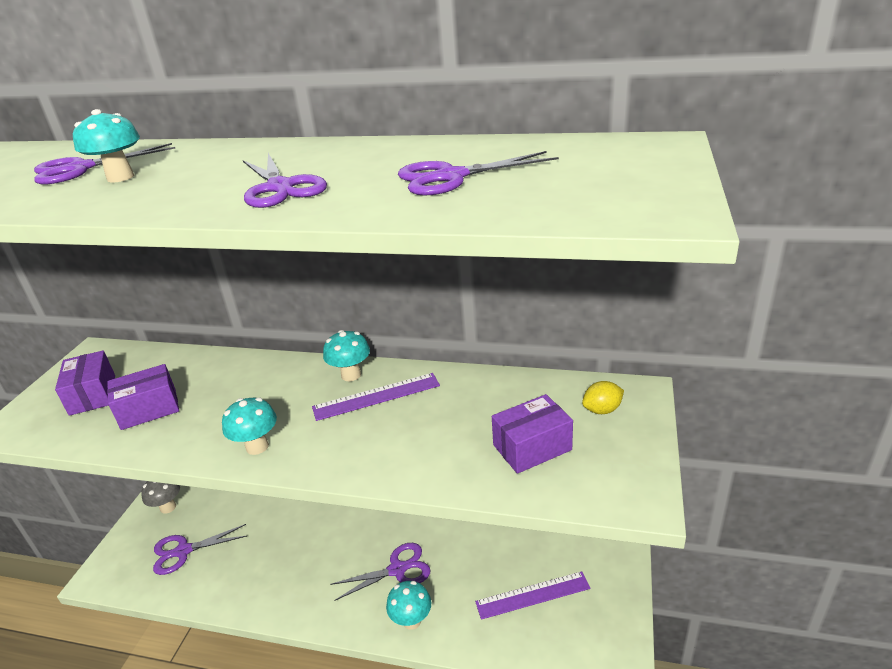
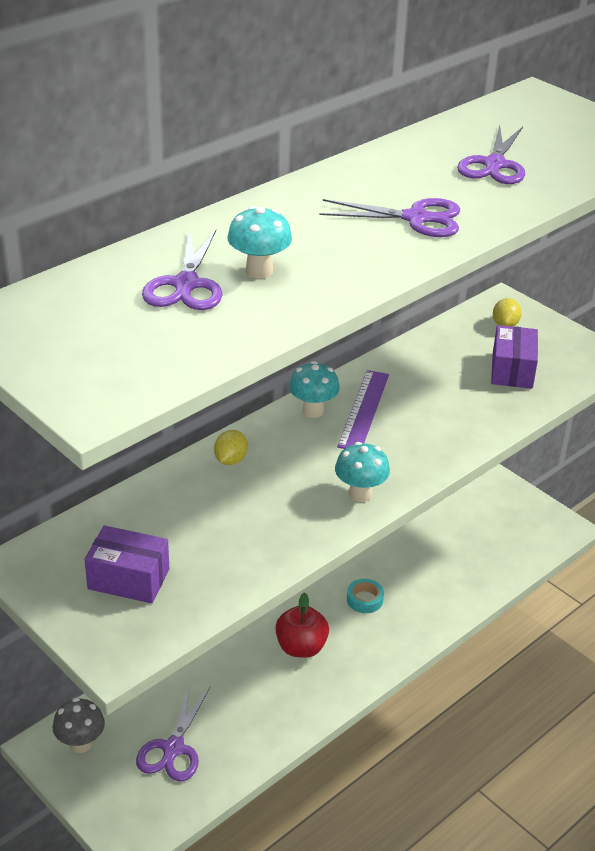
camera: 60 degrees left, 5 degrees up
purple box [107,364,179,430] -> none
purple scissors [330,543,431,601] -> turquoise tape [347,579,384,613]
turquoise mushroom [386,581,431,630] -> none
purple ruler [475,571,591,620] -> none
none -> yellow lemon [214,430,248,465]
none -> red apple [275,592,329,658]

